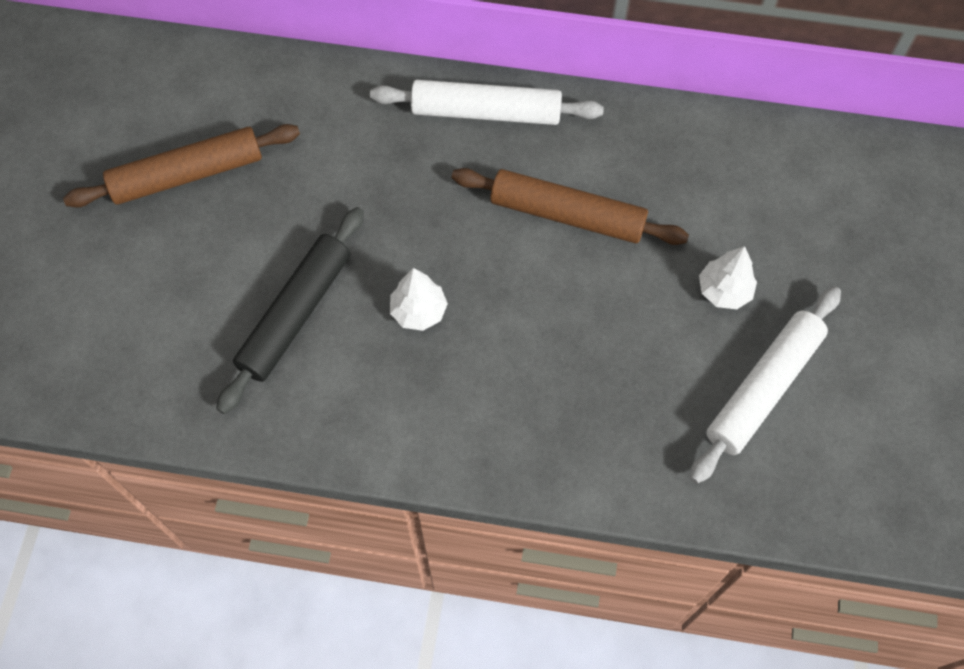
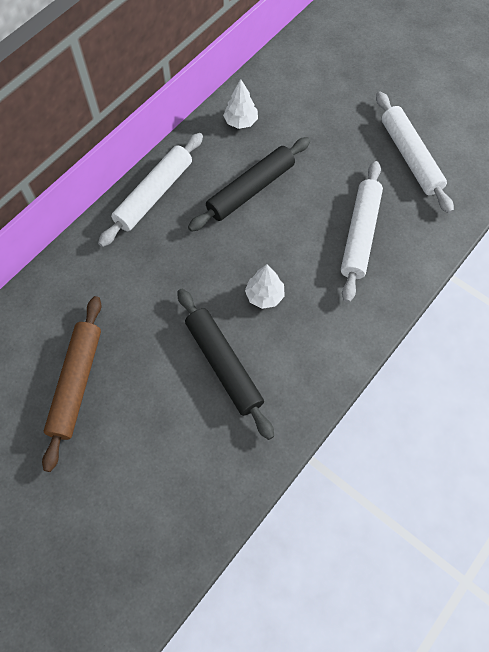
camera: 60 degrees left, 0 degrees up
brown rolling pin [452,168,689,245] -> black rolling pin [188,137,310,232]
white tree [699,246,757,309] -> white tree moved to [223,79,258,129]
none -> white rolling pin [341,161,383,303]

